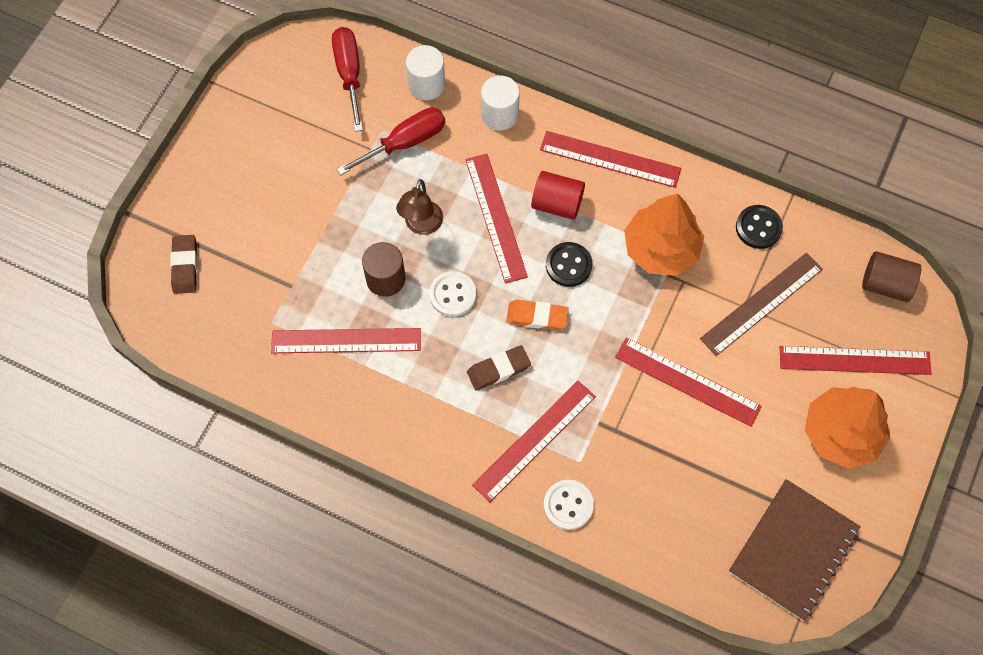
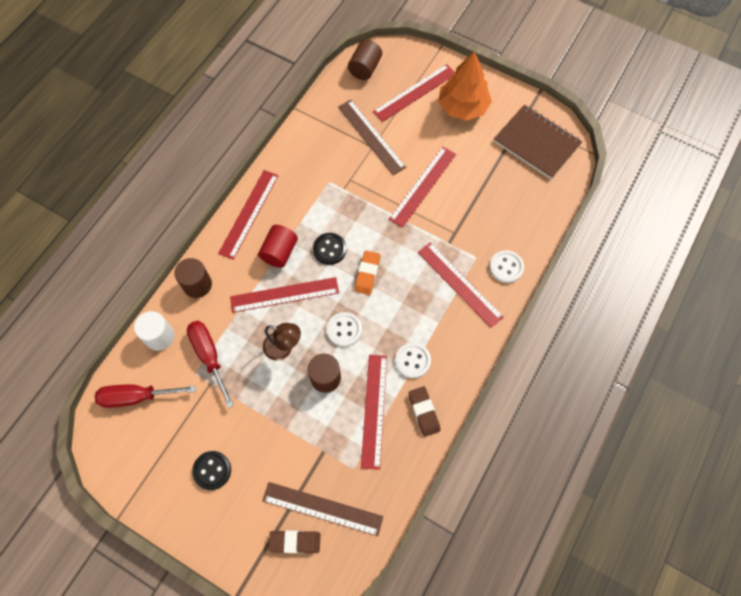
camera: 85 degrees left, 0 degrees up
brown eraser [467,345,531,391] -> brown eraser moved to [408,386,441,437]
white cylinder [481,75,520,131] -> brown cylinder [174,258,212,298]
orange tree [624,193,704,276] -> none
black button [736,205,783,249] -> black button moved to [192,451,231,490]
red ruler [780,346,932,375] -> red ruler turned 45 degrees clockwise [373,64,454,122]
none -> brown ruler [262,482,383,536]
none -> white button [395,343,431,378]

